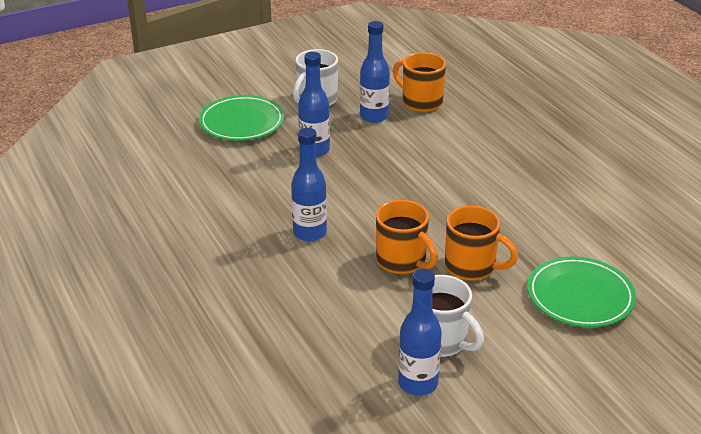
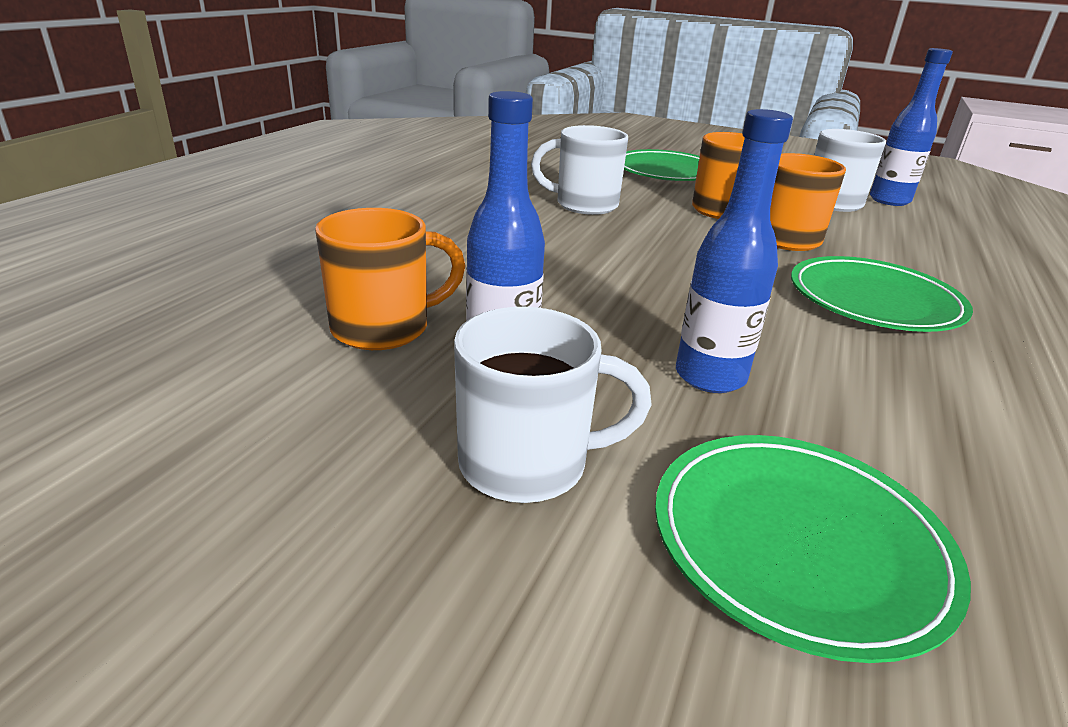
camera: 130 degrees left, 5 degrees down
blue bottle [291,128,327,241] -> green plate [791,256,973,332]
orange mug [393,52,446,112] -> orange mug turned 120 degrees counterclockwise [315,208,466,350]
none -> white mug [531,125,628,215]

